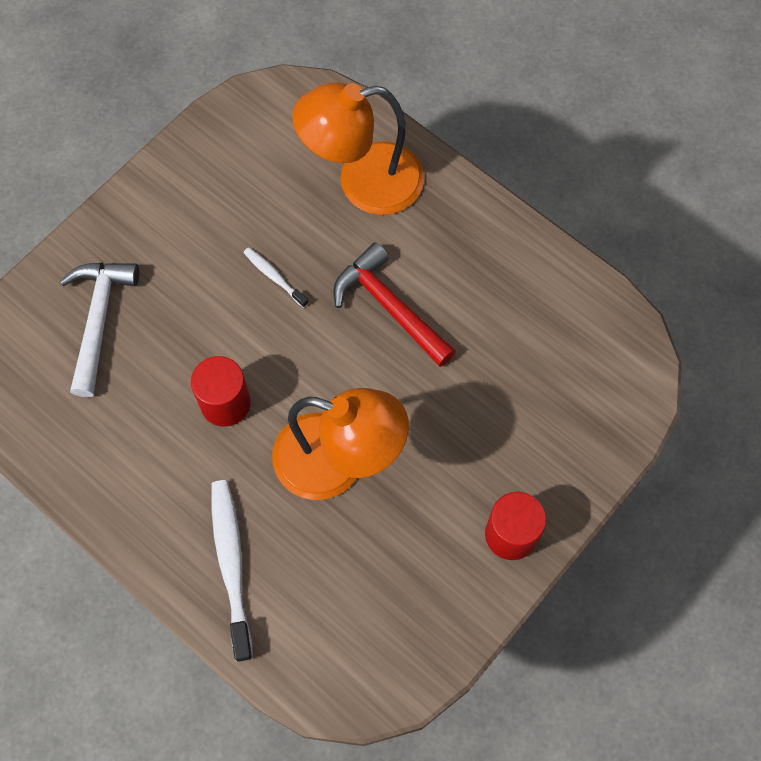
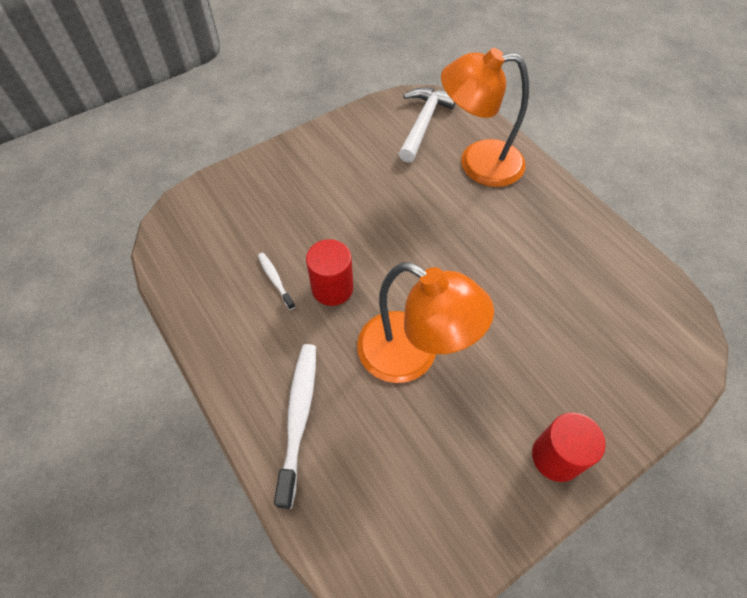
camera: 15 degrees right, 10 degrees down
white hammer [60,262,139,397] -> white hammer moved to [399,87,456,163]
white toothbrush [243,247,309,308] -> white toothbrush moved to [258,253,295,310]
red hammer [333,242,456,367] -> none

